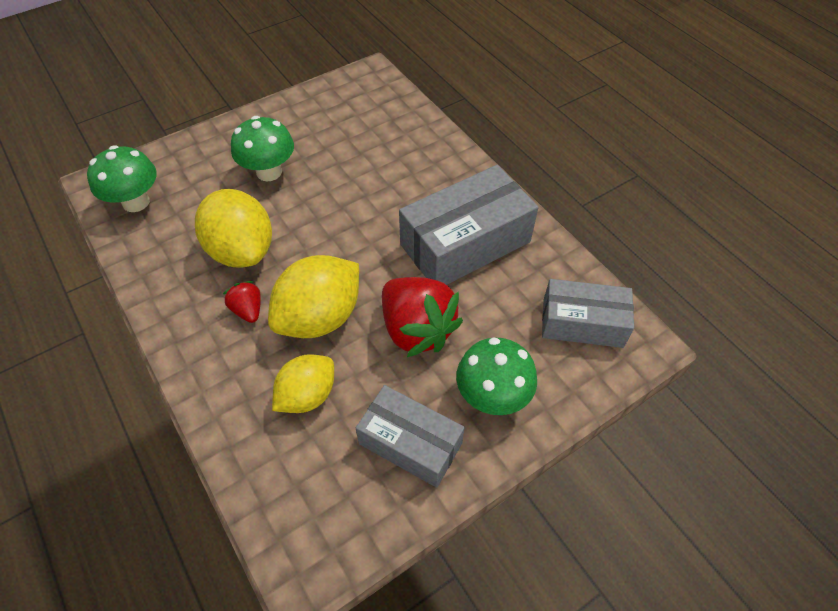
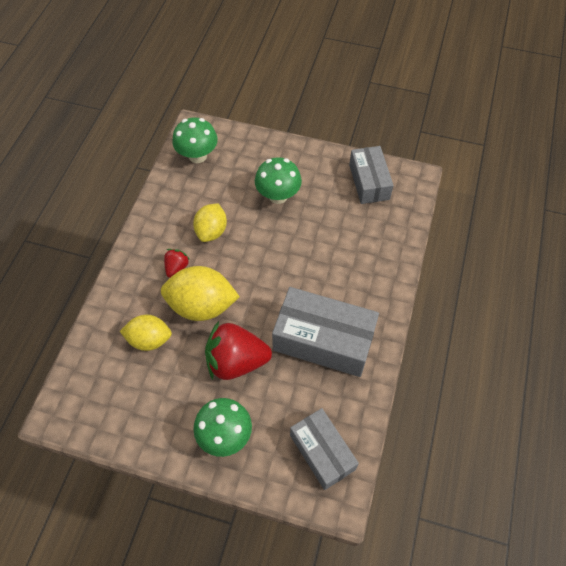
camera: 50 degrees right, 5 degrees up
yellow lemon [195,189,272,268] -> yellow lemon [193,203,227,242], size x0.65
grey box [356,385,465,488] -> grey box moved to [349,146,394,204]
red strawberry [382,277,463,357] -> red strawberry turned 75 degrees clockwise [205,321,272,380]

